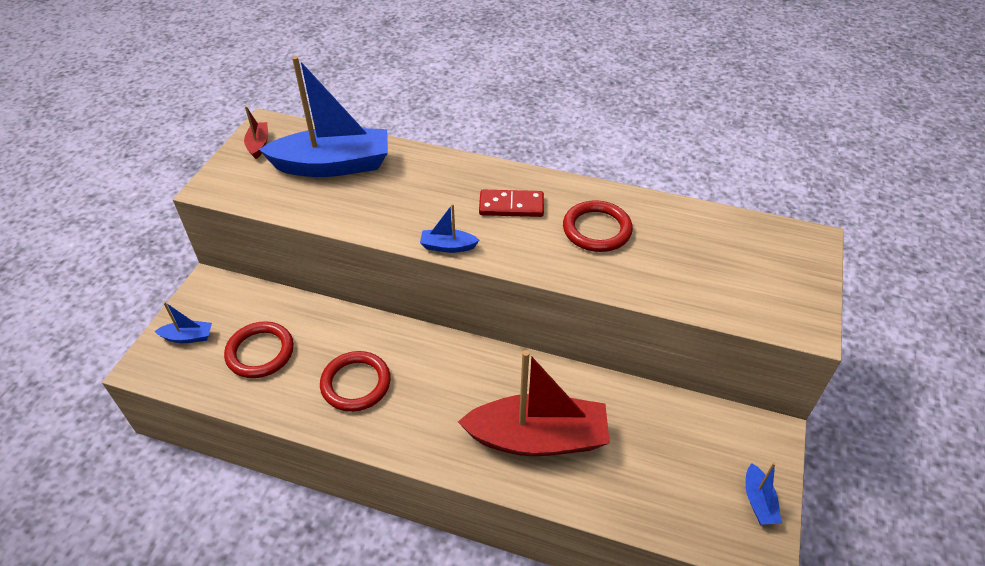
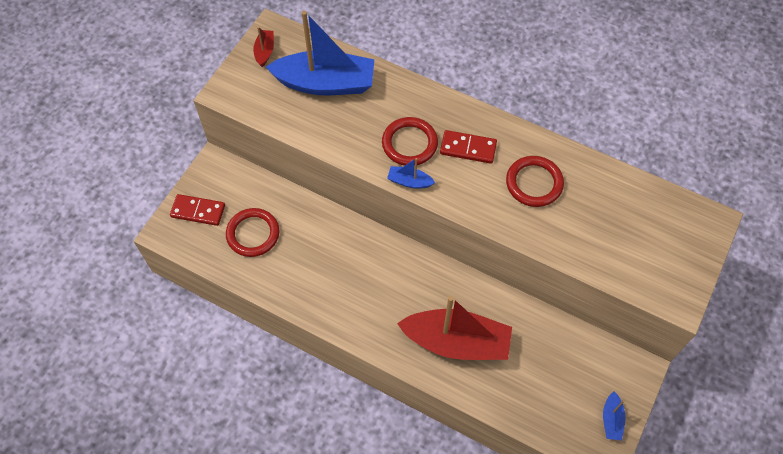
camera: 10 degrees right, 15 degrees up
blue boat [155,302,212,343] -> red domino [170,194,225,226]
red ring [320,351,391,412] -> red ring moved to [382,117,438,166]

